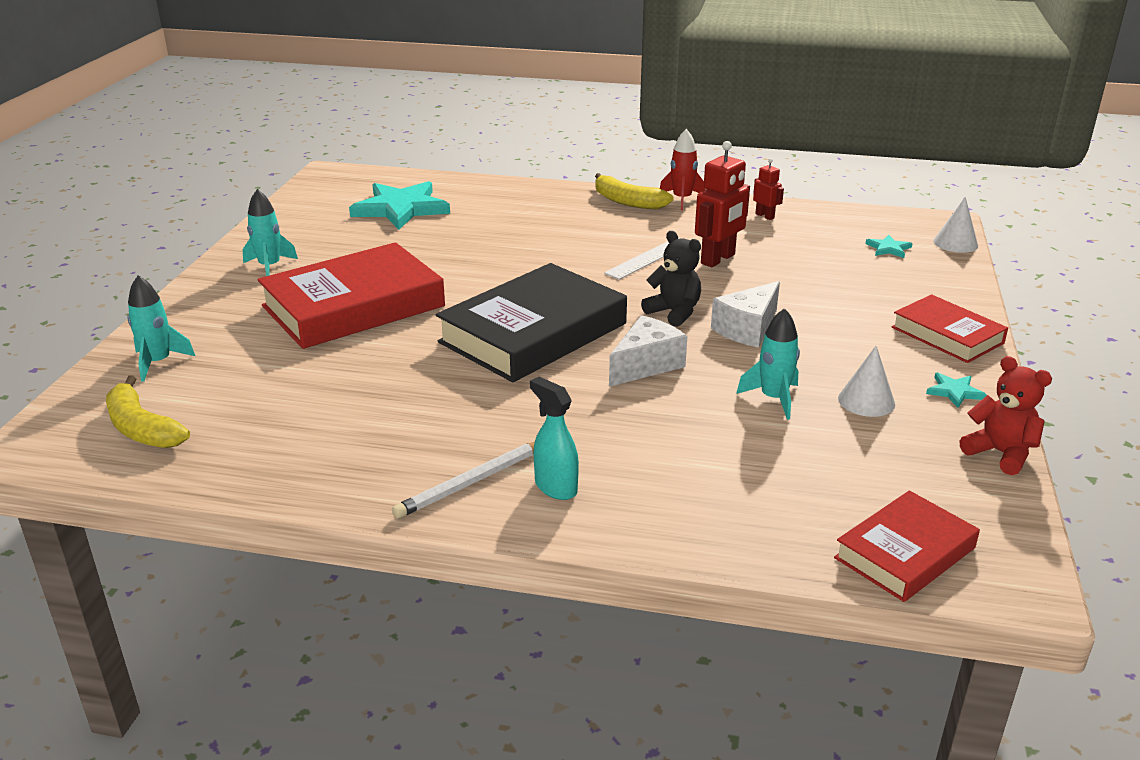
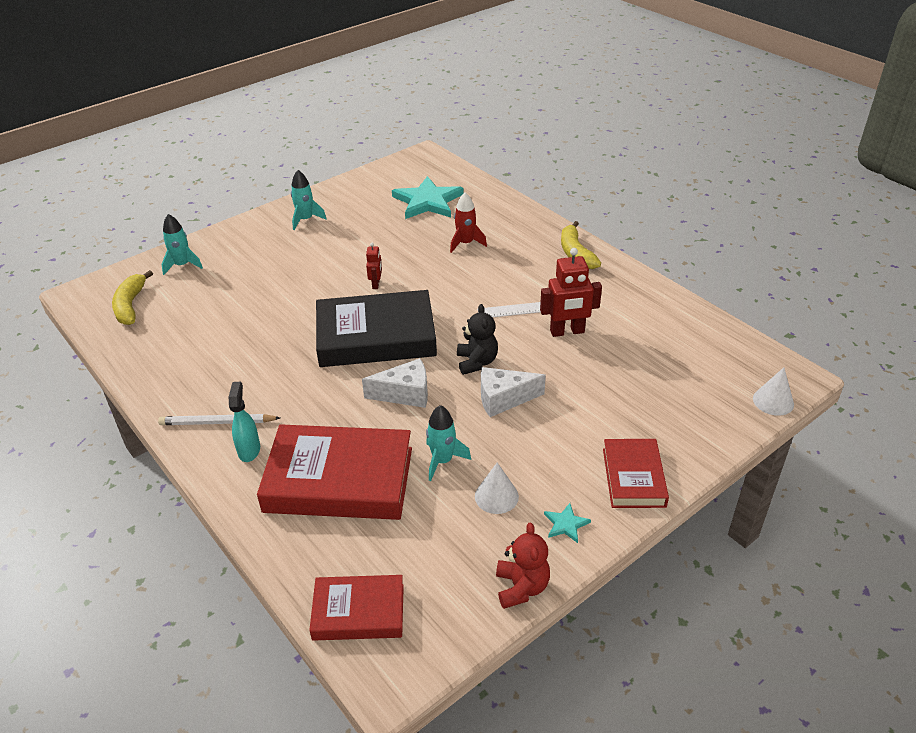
camera: 40 degrees right, 10 degrees up
red book [257,242,445,349] -> red book moved to [257,424,412,520]
red rocket [660,129,706,210] -> red rocket moved to [450,192,487,253]
red robot [753,158,784,220] -> red robot moved to [366,243,382,289]
turquoise star [865,235,913,258] -> none

